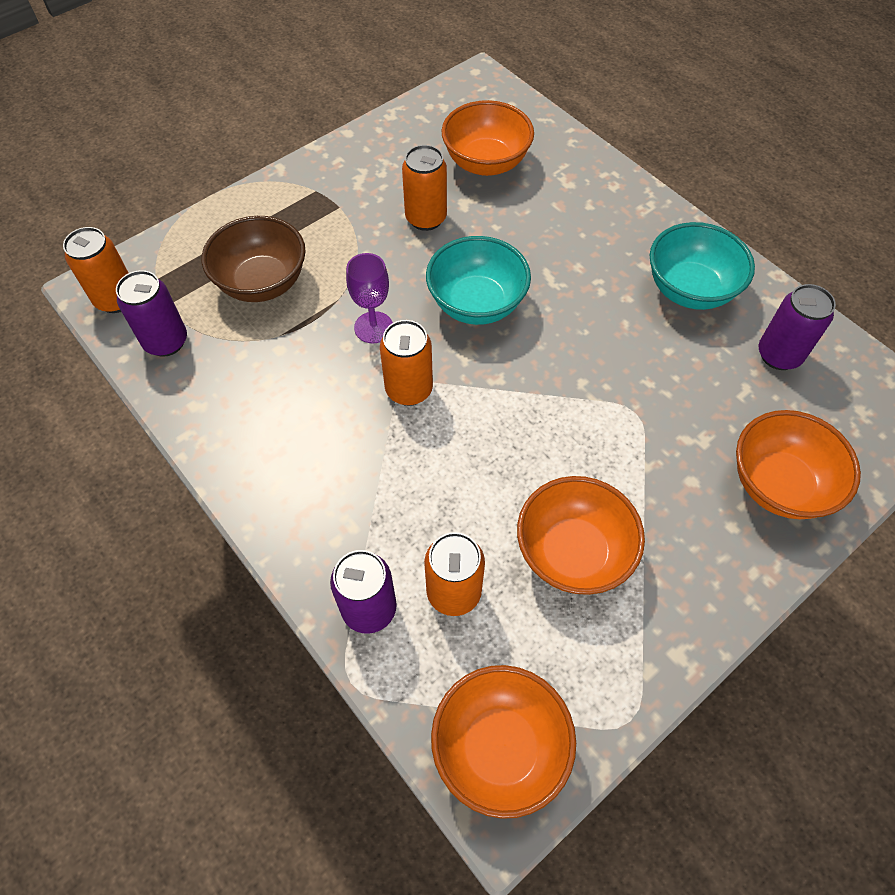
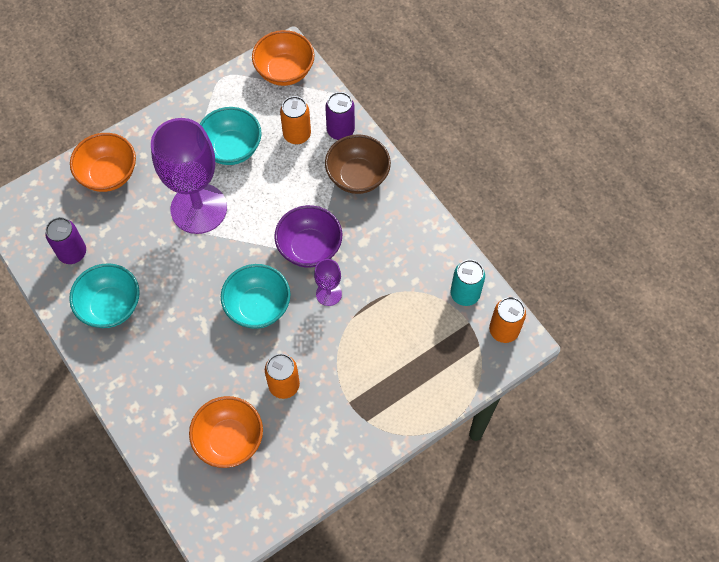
camera: 175 degrees left, 5 degrees up
purple can [116,270,187,357] -> turquoise can [451,260,485,306]
brown bowl [202,216,306,302] -> brown bowl moved to [325,134,391,194]
orange can [380,320,433,406] -> purple bowl [274,205,342,268]
orange bowl [517,476,645,595] -> turquoise bowl [200,107,261,165]
none -> purple goblet [151,118,227,234]

